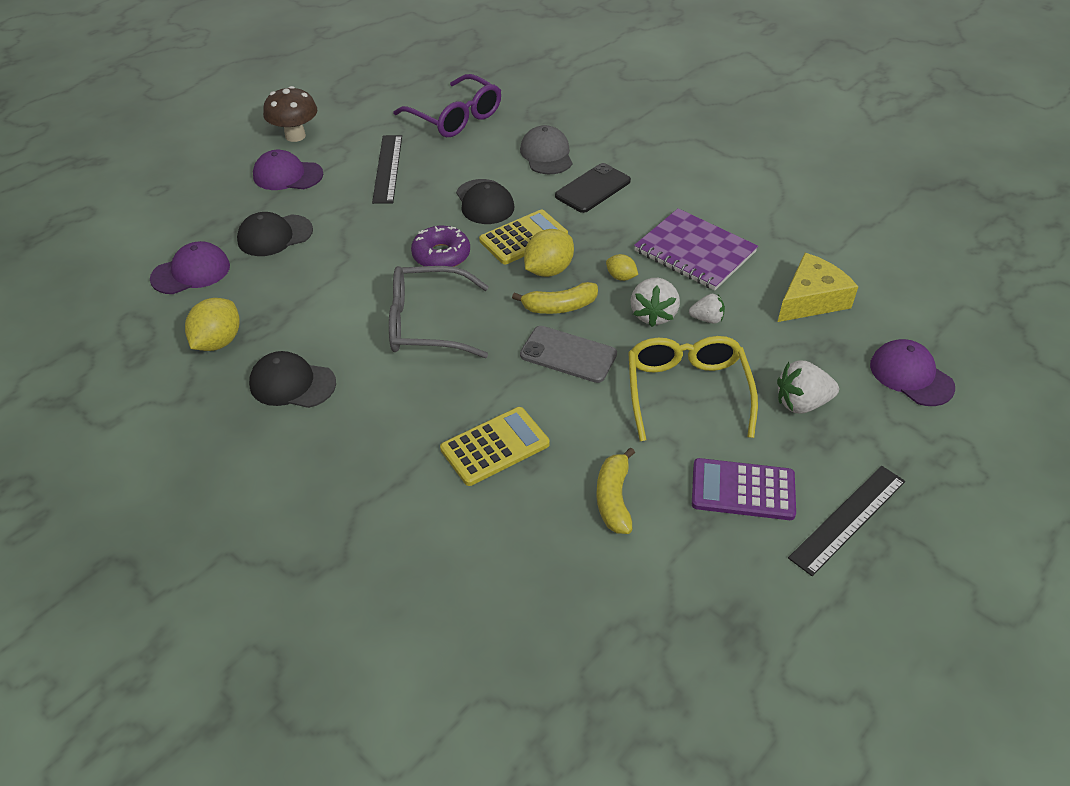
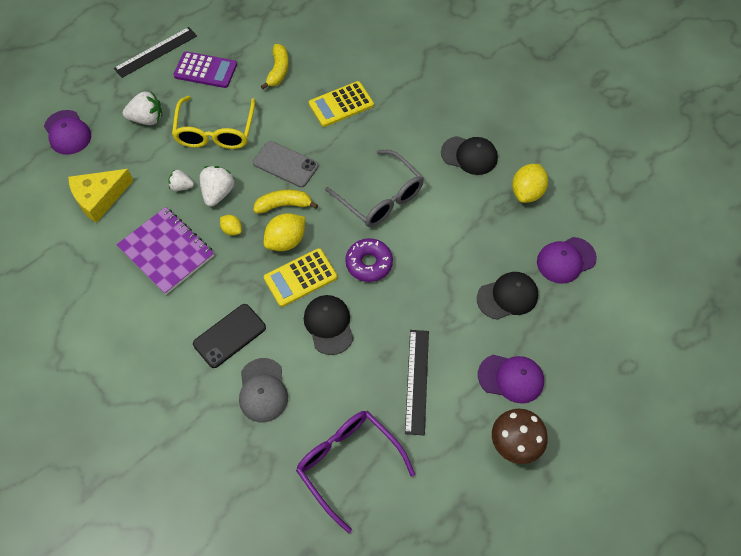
camera: 175 degrees left, 15 degrees up
grey glasses [389,266,489,358] -> grey glasses turned 45 degrees clockwise [325,150,424,227]

